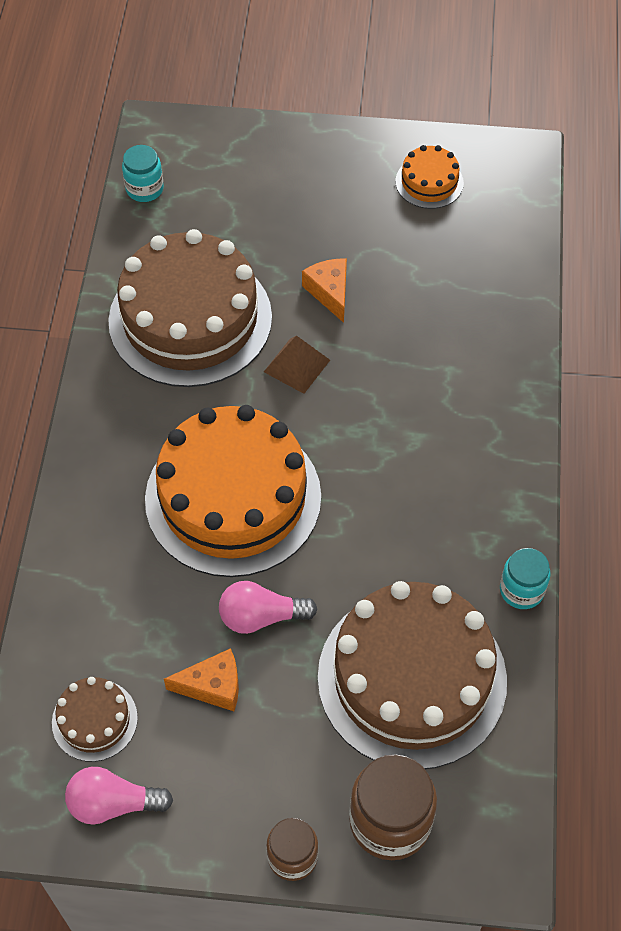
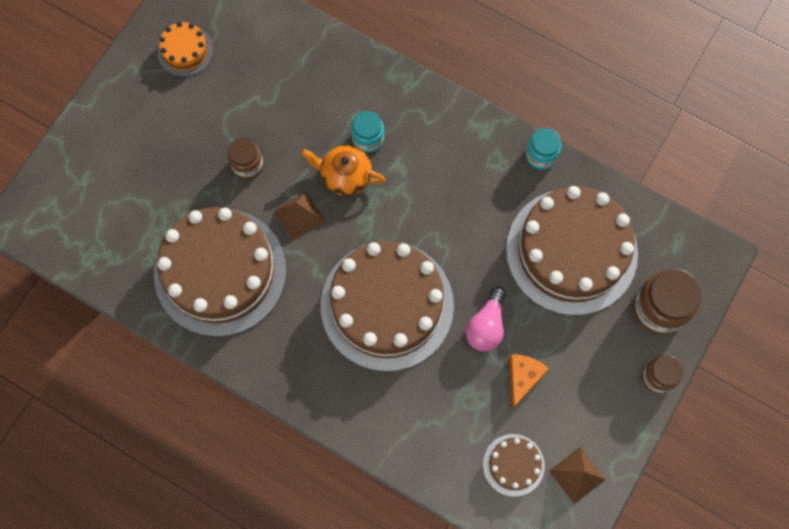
camera: 65 degrees left, 15 degrees up
pink light bulb [65,767,173,825] -> brown pyramid [549,447,606,504]
turquoise jar [122,145,164,202] -> turquoise jar moved to [351,111,384,153]
orange cake [145,405,321,577] -> brown cake [321,241,454,372]
orange cheese [302,258,347,323] -> brown jar [228,138,263,179]
none -> orange teapot [301,145,386,196]

